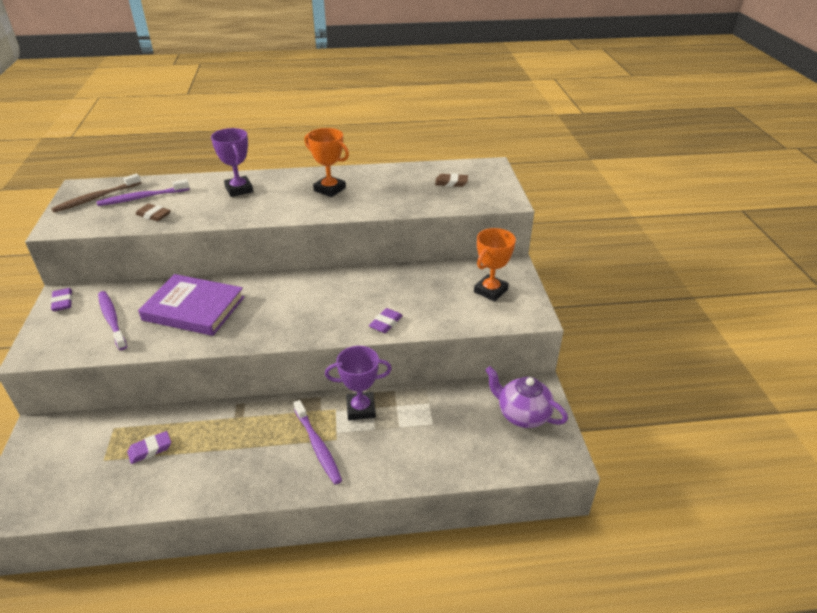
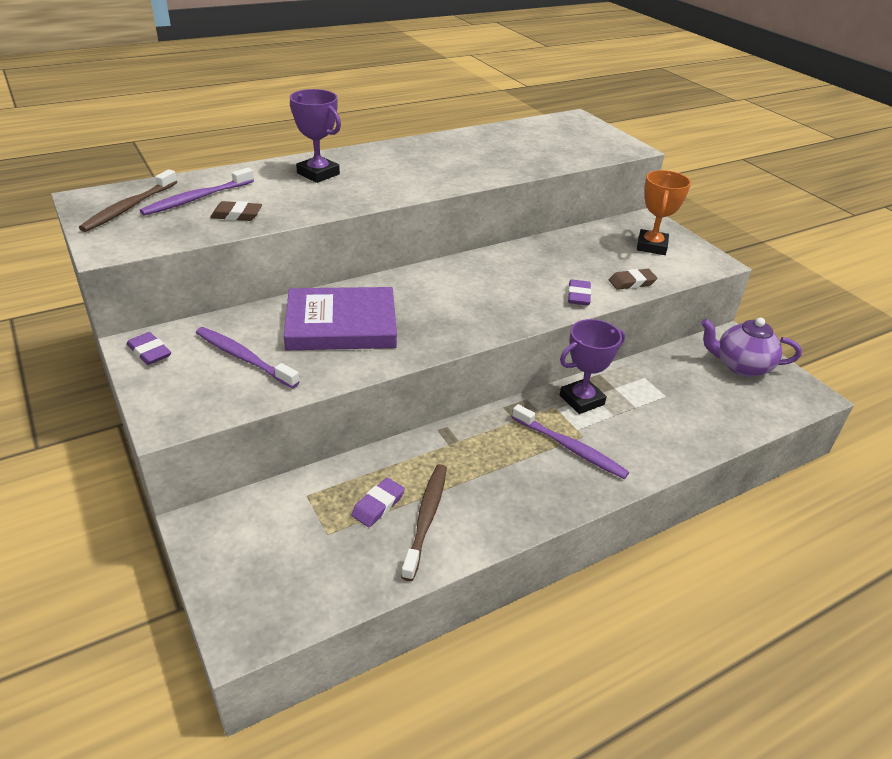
camera: 25 degrees left, 0 degrees up
orange trophy [304,128,349,197] -> none
brown eraser [435,173,468,187] -> brown eraser moved to [609,269,657,290]
none -> brown toothbrush [401,464,447,581]

